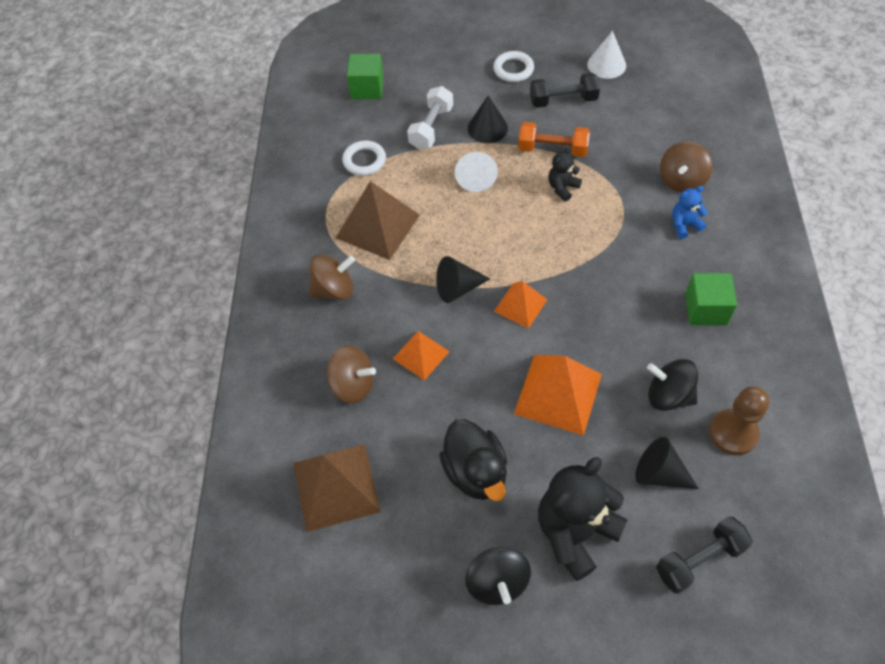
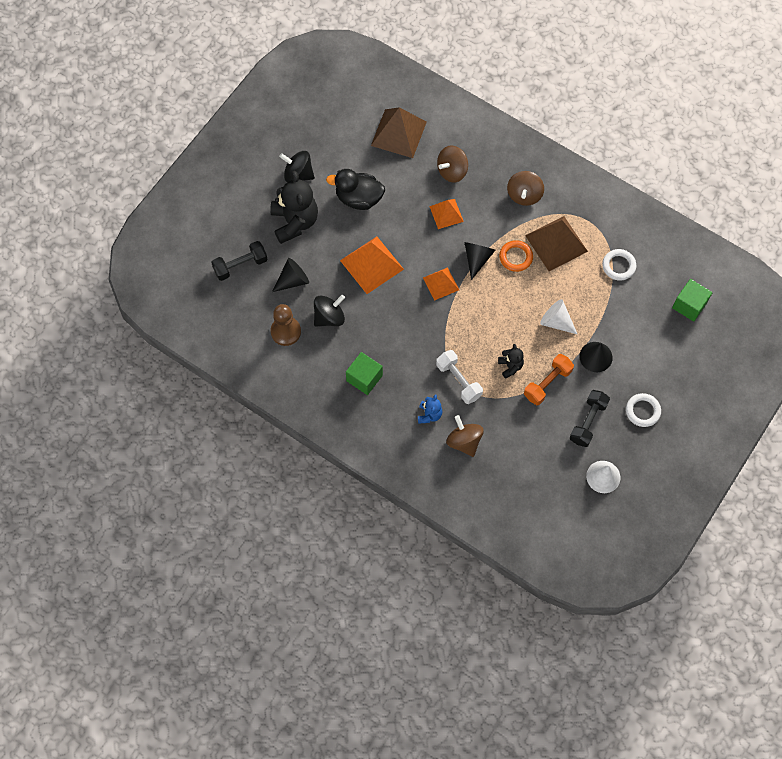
camera: 120 degrees right, 10 degrees up
white dumbbell [407,86,453,150] -> white dumbbell moved to [436,350,483,404]
black dumbbell [656,516,753,594] -> black dumbbell turned 60 degrees clockwise [211,241,267,281]
none -> orange ring [499,240,533,272]

